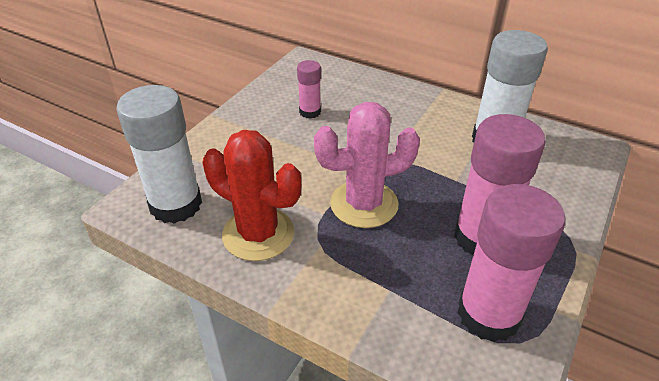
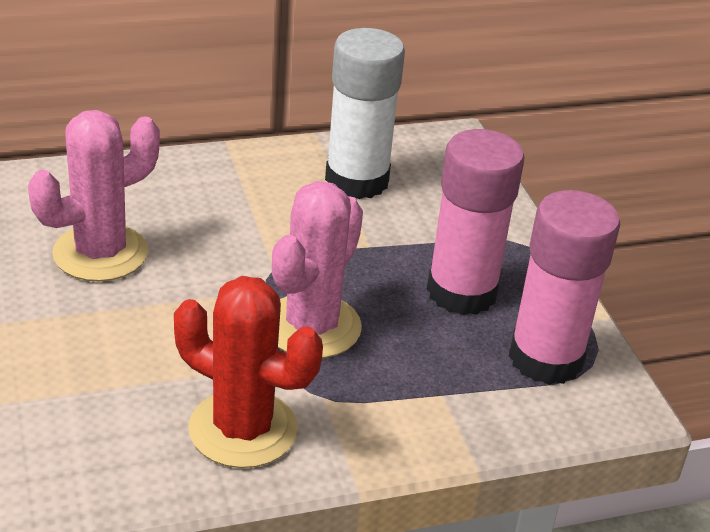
camera: 50 degrees left, 5 degrees down
white glue stick [116,85,202,224] -> none
red cactus [203,130,301,261] -> red cactus turned 45 degrees clockwise [174,276,323,468]
pink glue stick [297,60,321,119] -> pink cactus [28,110,160,281]

